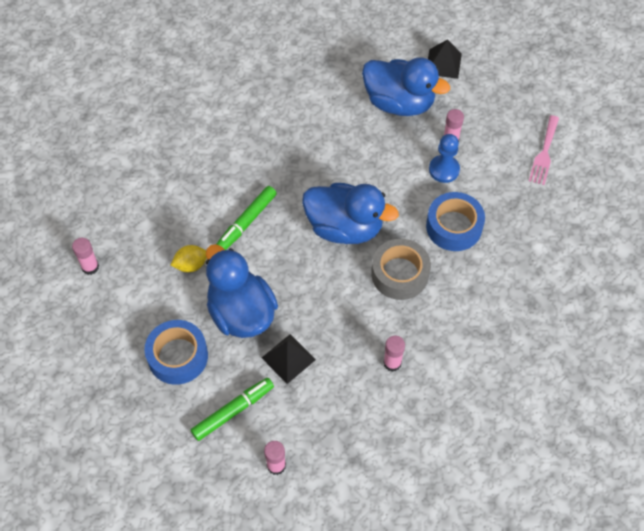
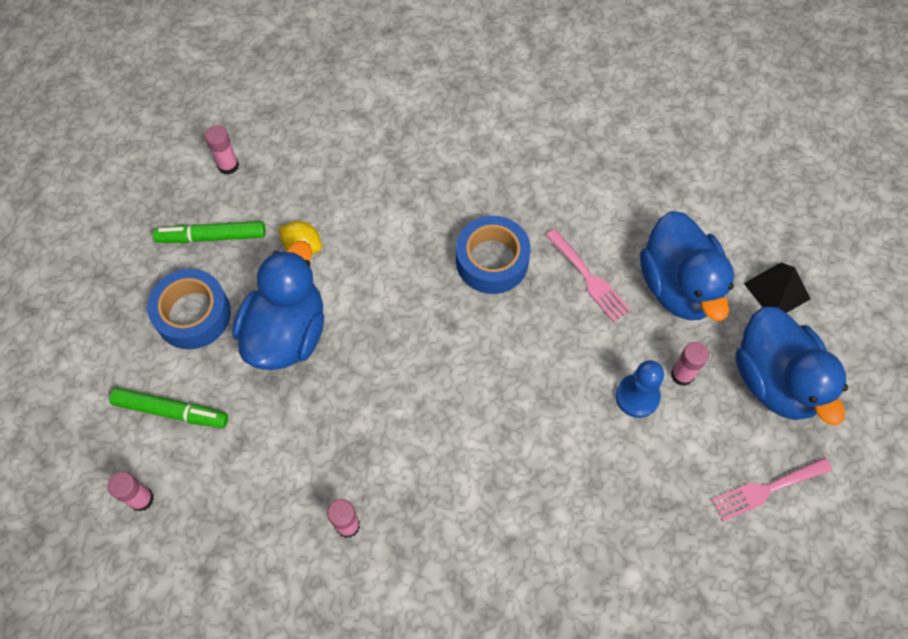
camera: 50 degrees right, 5 degrees up
green marker [216,186,277,250] -> green marker moved to [153,221,266,243]
black pyramid [262,334,316,384] -> none
blue duck [302,183,399,244] -> blue duck moved to [735,307,848,425]
grey tape [371,239,431,300] -> none
blue tape [426,192,485,251] -> blue tape moved to [456,216,531,294]
none -> pink fork [545,229,631,322]

